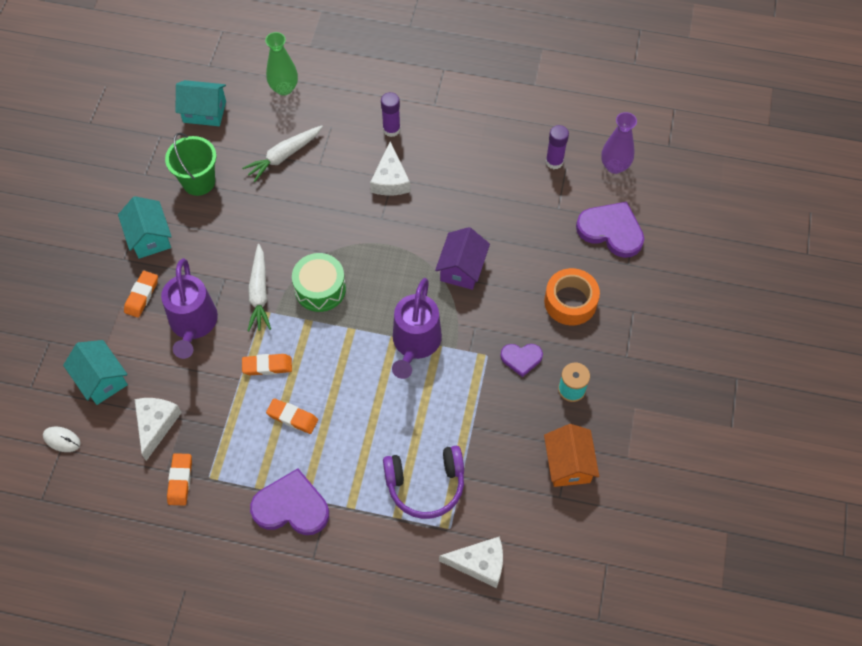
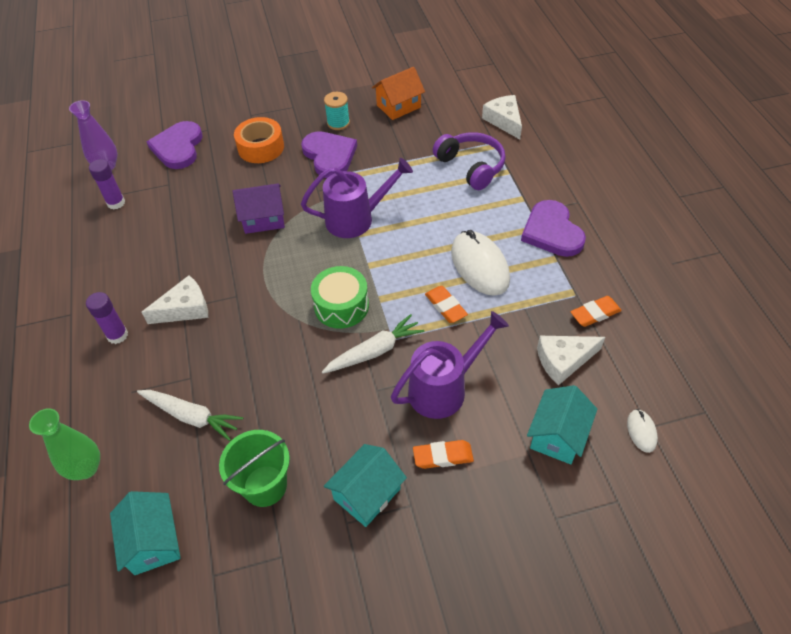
camera: 115 degrees left, 10 degrees down
orange eraser [266,398,318,434] -> white mouse [451,230,510,296]
purple heart [500,344,543,377] -> purple heart [301,131,357,178], size x1.75

